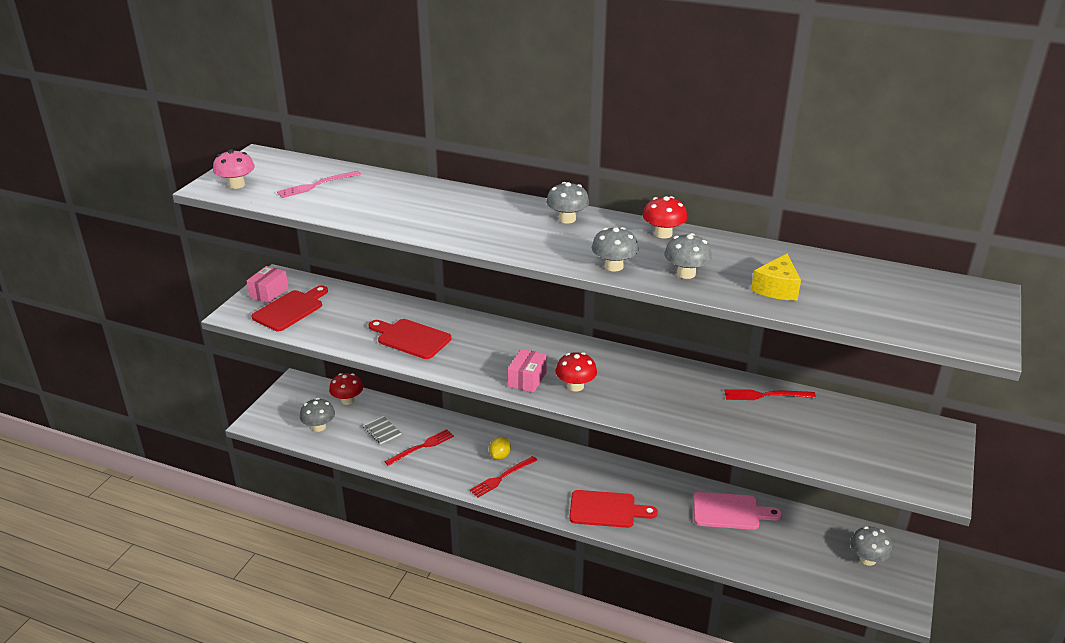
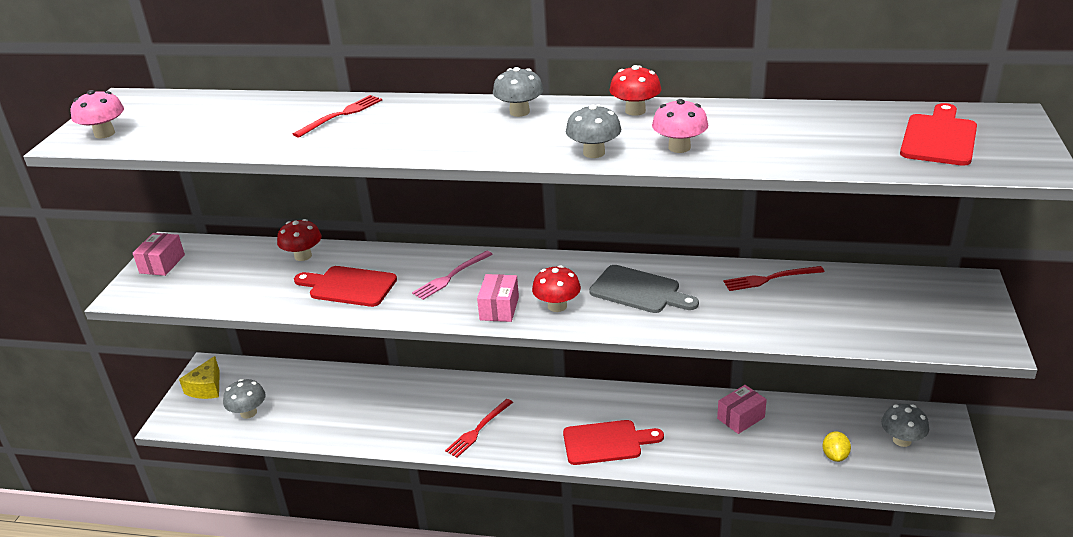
camera: 10 degrees left, 0 degrees up
red cutting board [251,285,328,331] -> red cutting board moved to [900,103,977,166]
pink fork [277,171,361,198] -> pink fork moved to [412,250,493,300]
red mushroom [329,373,363,405] -> red mushroom moved to [277,219,321,261]
grey notebook [363,416,401,444] -> none
red fork [384,429,454,466] -> red fork moved to [293,95,382,138]
yellow lemon [489,437,511,460] -> yellow lemon moved to [823,431,851,462]
grey mushroom [664,233,712,279] -> pink mushroom [652,99,708,153]
pink cutting board [693,492,782,530] -> pink box [717,385,767,434]
yellow cheese [751,254,801,300] -> yellow cheese moved to [179,356,220,399]
none -> grey cutting board [589,265,699,313]

